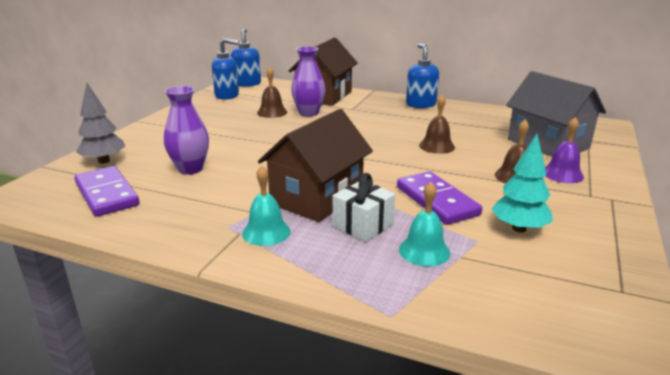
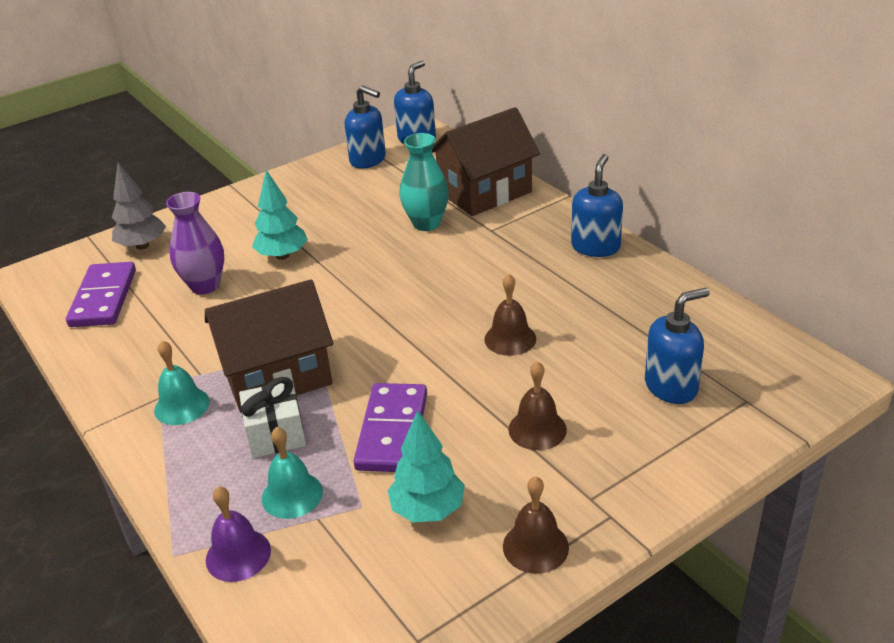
camera: 35 degrees right, 10 degrees up
brown bell [257,67,287,118] -> brown bell moved to [503,476,569,574]
purple vase [291,46,325,117] -> turquoise vase [399,133,449,231]
grey house [506,71,606,157] -> blue soap dispenser [645,288,710,404]
purple bell [545,117,584,183] -> purple bell moved to [206,486,271,582]
none -> turquoise tree [252,170,308,260]

